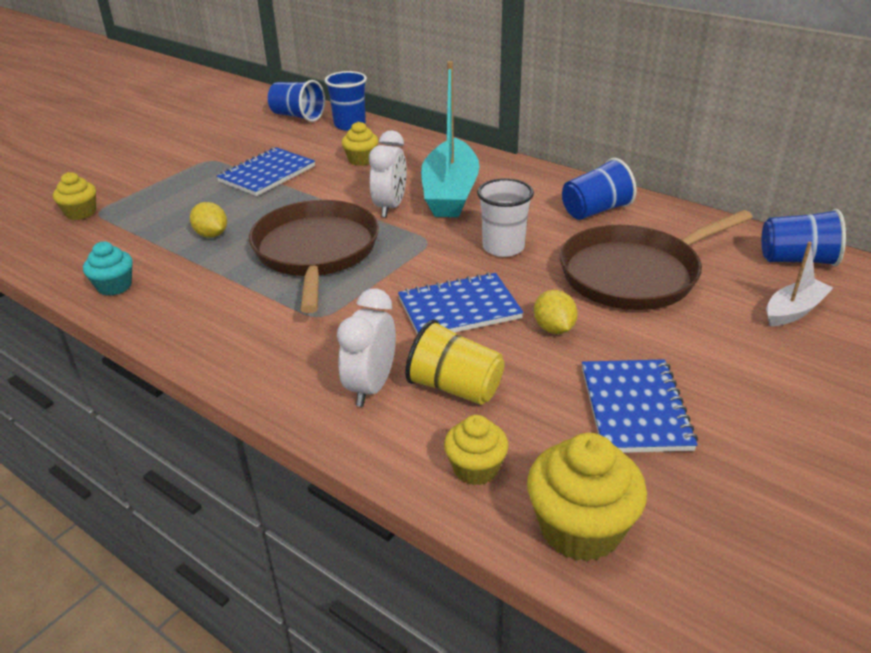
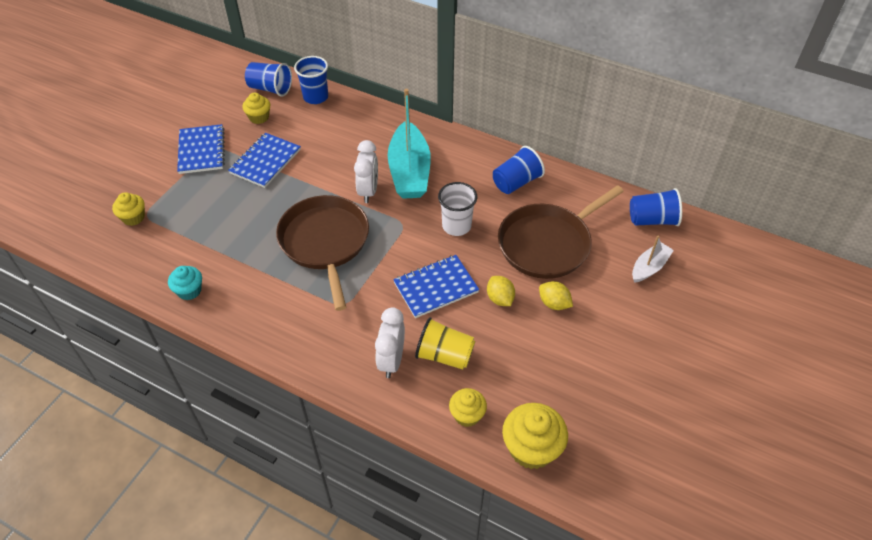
camera: 10 degrees left, 15 degrees up
yellow lemon [190,202,227,238] -> yellow lemon moved to [539,281,573,310]
yellow cupcake [342,122,379,166] -> yellow cupcake moved to [242,93,271,124]
blue notebook [582,359,698,453] -> blue notebook moved to [177,124,225,174]

